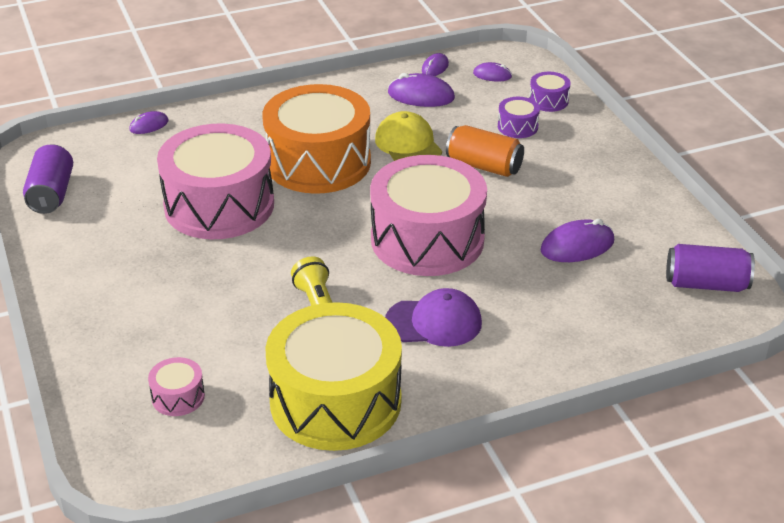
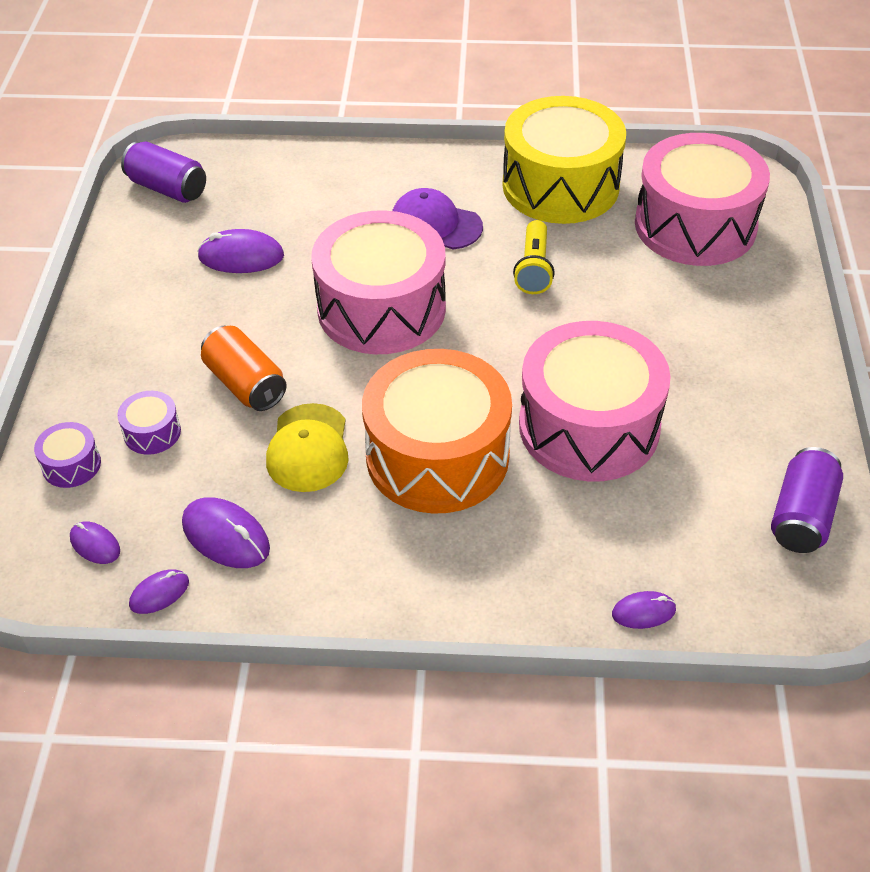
camera: 155 degrees left, 10 degrees up
pink drum [148,357,205,416] -> pink drum [635,133,770,266], size x2.48

